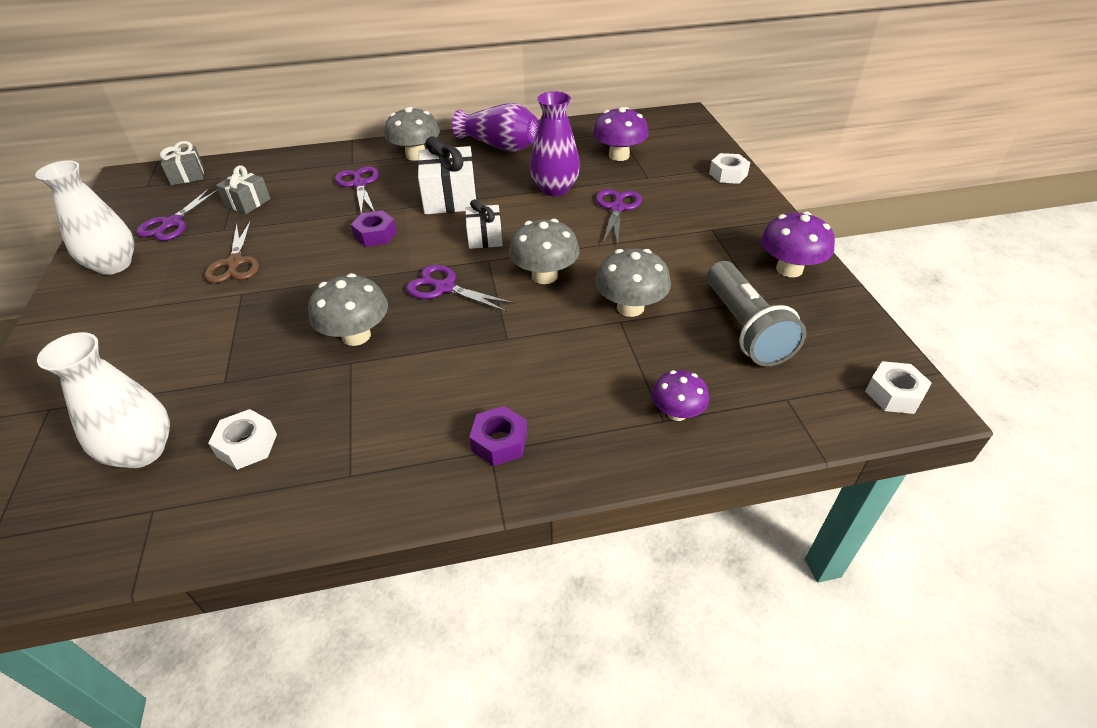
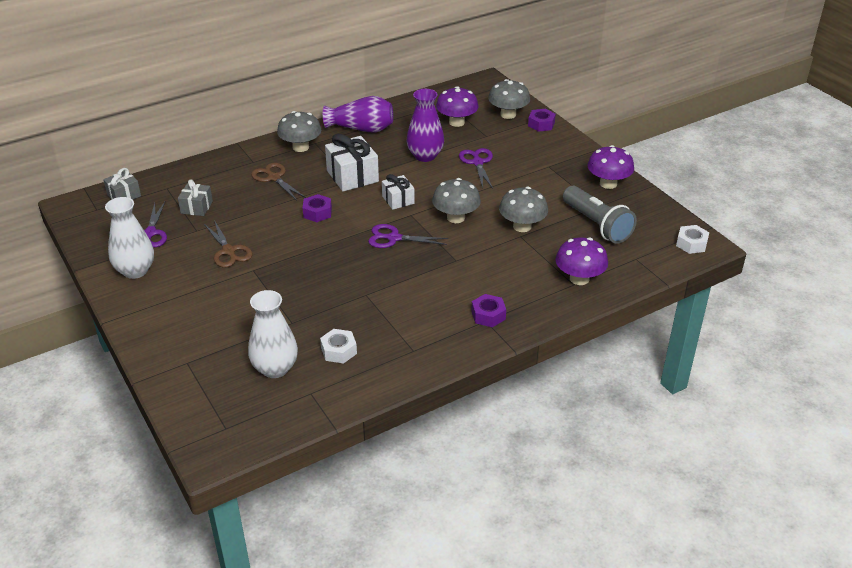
camera: 20 degrees left, 5 degrees down
grey mushroom [308,273,388,346] -> grey mushroom moved to [488,79,530,119]
purple scissors [335,166,379,213] -> brown scissors [251,163,306,201]
purple mushroom [652,370,709,421] -> purple mushroom [555,238,608,285], size x1.54
white nut [709,153,750,184] -> purple nut [528,109,556,132]

